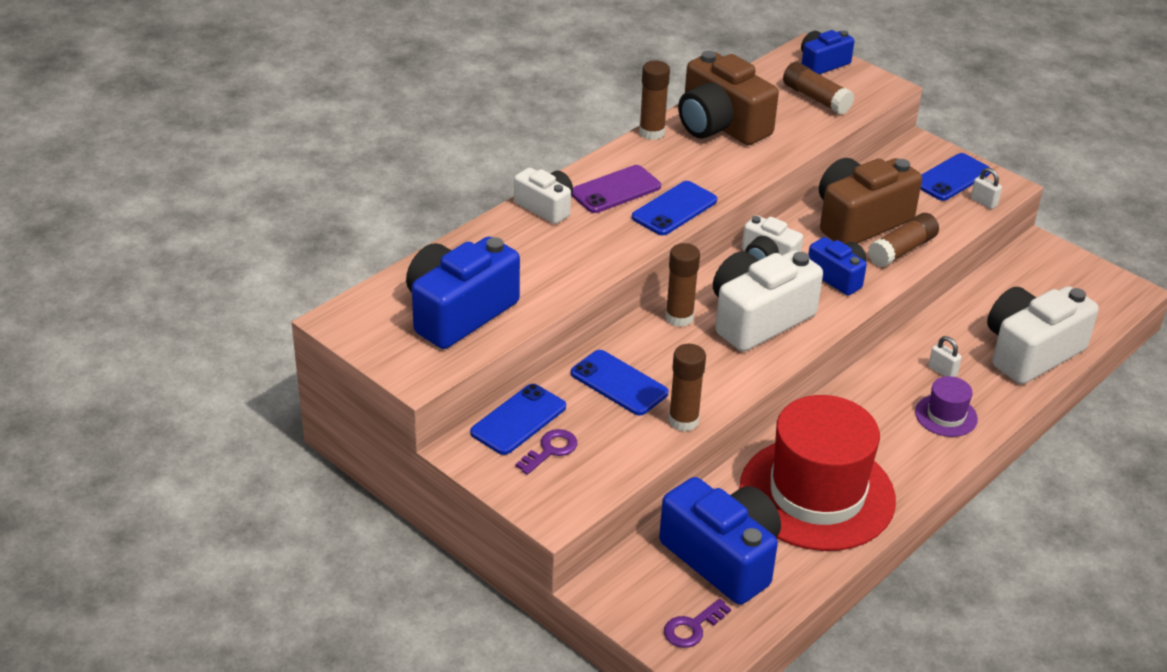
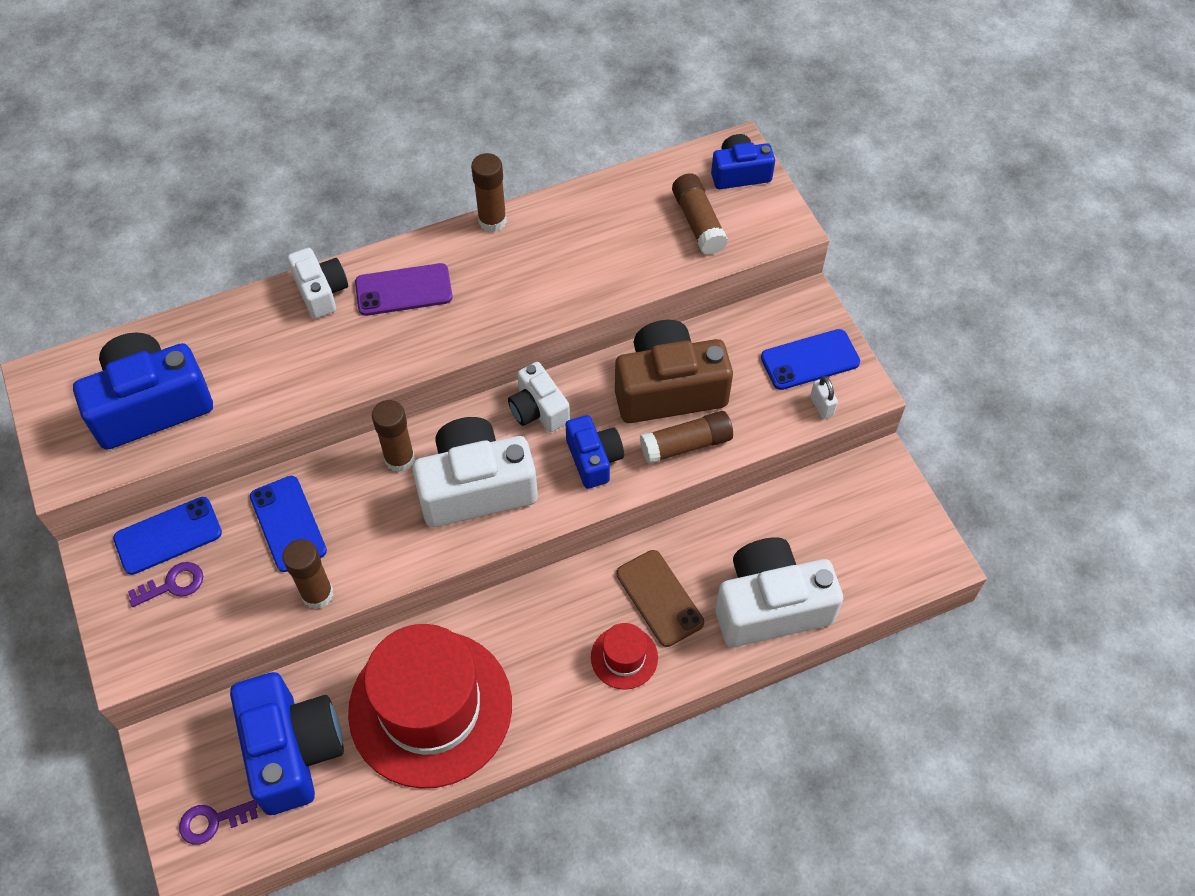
camera: 25 degrees right, 20 degrees up
blue phone [632,181,717,235] -> none
brown camera [678,51,779,145] -> none
purple hat [915,376,978,437] -> red hat [591,623,658,690]
white padlock [928,336,962,377] -> brown phone [616,550,704,647]

